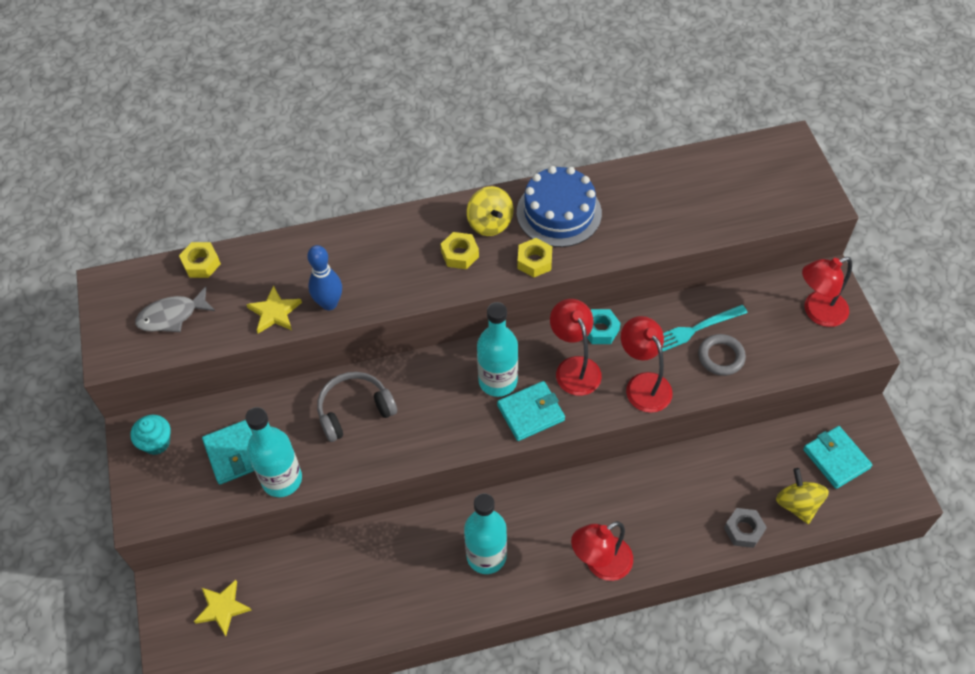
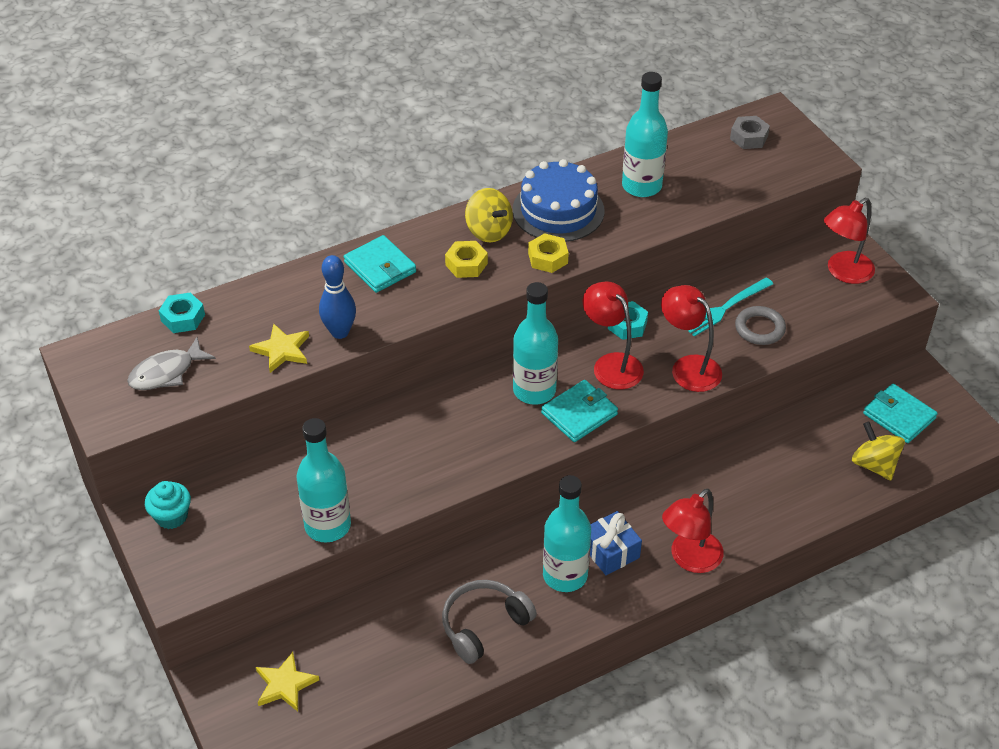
camera: 15 degrees left, 10 degrees down
yellow nut [179,242,221,278] -> turquoise nut [159,293,205,333]
turquoise wallet [202,420,254,485] -> turquoise wallet moved to [344,235,416,293]
grey headphones [317,372,397,442] -> grey headphones moved to [442,580,537,664]
grey nut [724,508,767,548] -> grey nut moved to [730,116,770,149]
none -> blue gift [590,511,642,575]
none -> turquoise bottle [622,72,668,197]

